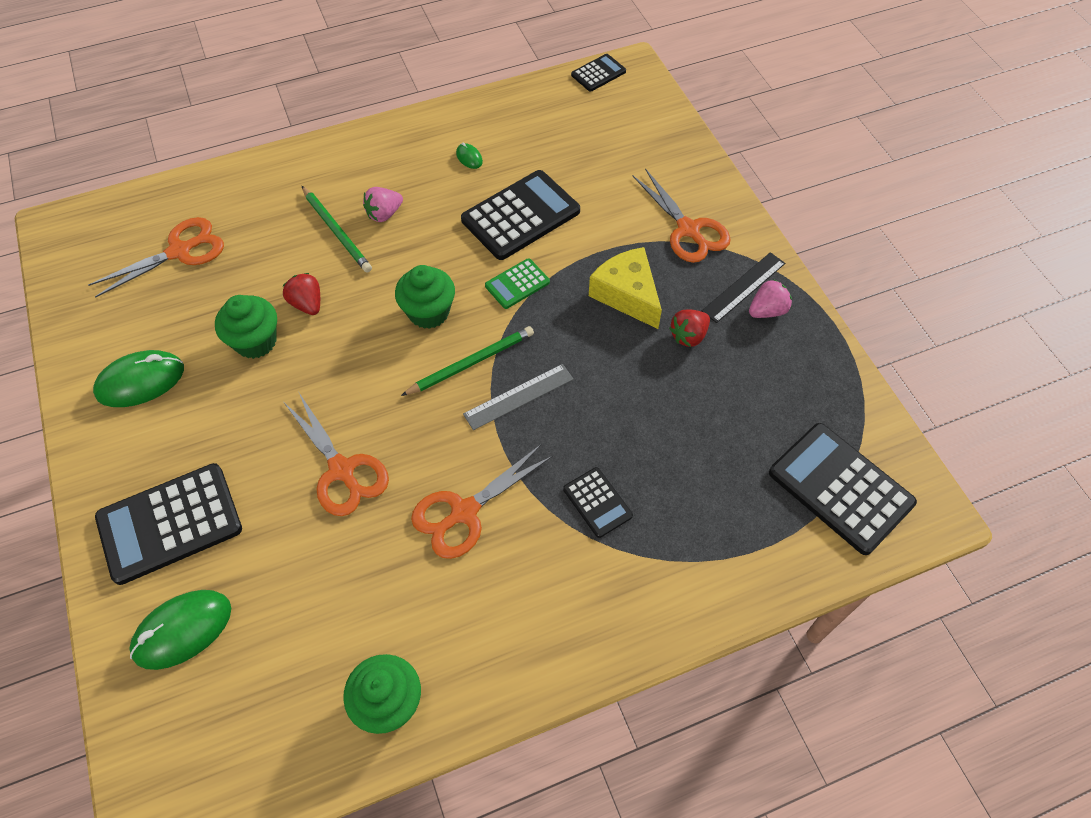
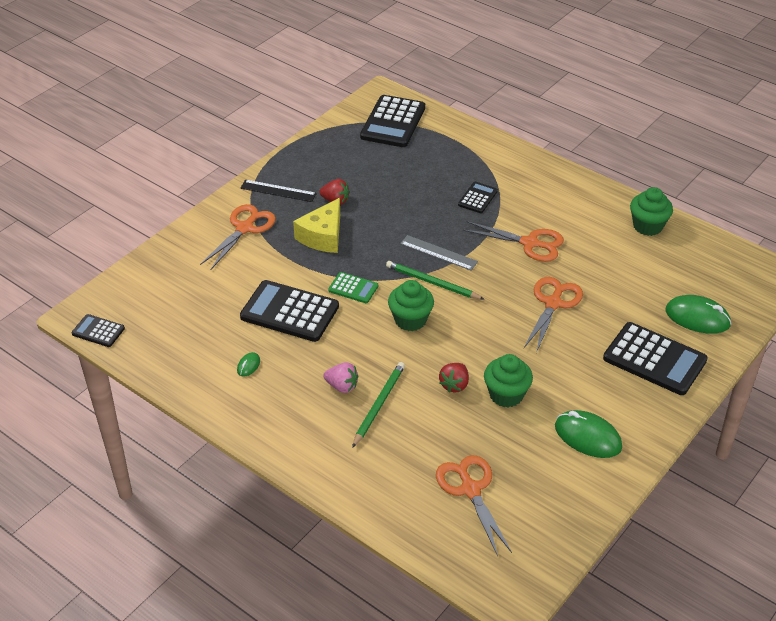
camera: 120 degrees left, 15 degrees down
orange scissors [88,217,224,298] -> orange scissors turned 45 degrees clockwise [436,455,512,556]
pink strawberry [749,279,792,318] -> none

